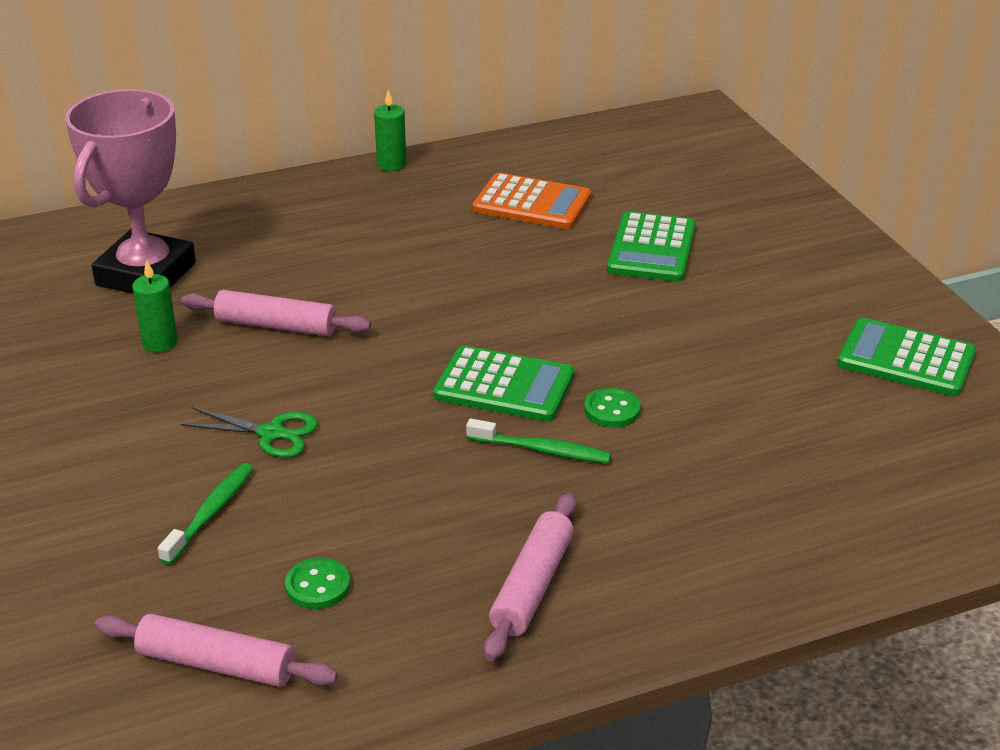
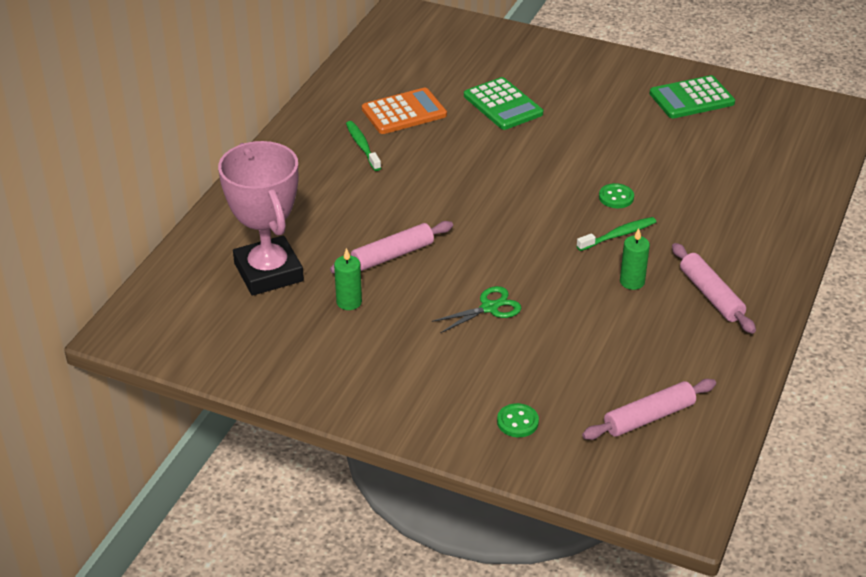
camera: 45 degrees left, 5 degrees up
green toothbrush [158,463,254,565] -> green toothbrush moved to [346,121,381,171]
green button [285,558,350,609] -> green button moved to [497,403,539,437]
green candle [374,90,406,171] -> green candle moved to [620,228,650,290]
green calculator [433,345,574,421] -> none

